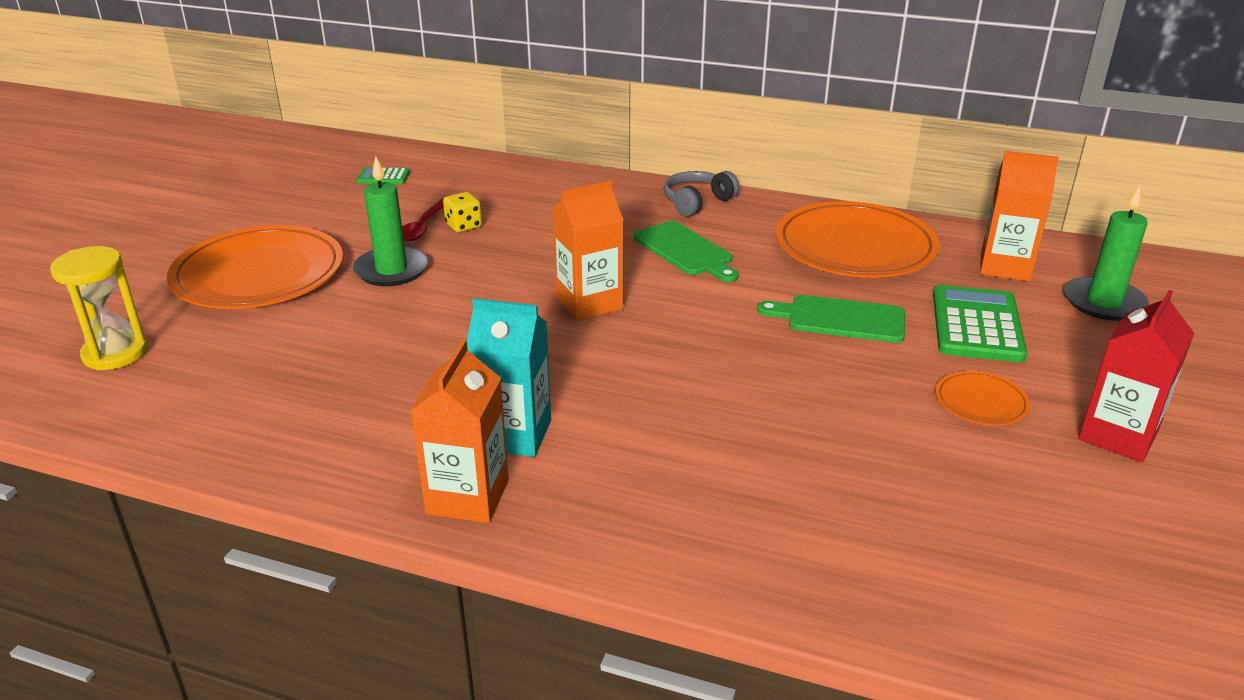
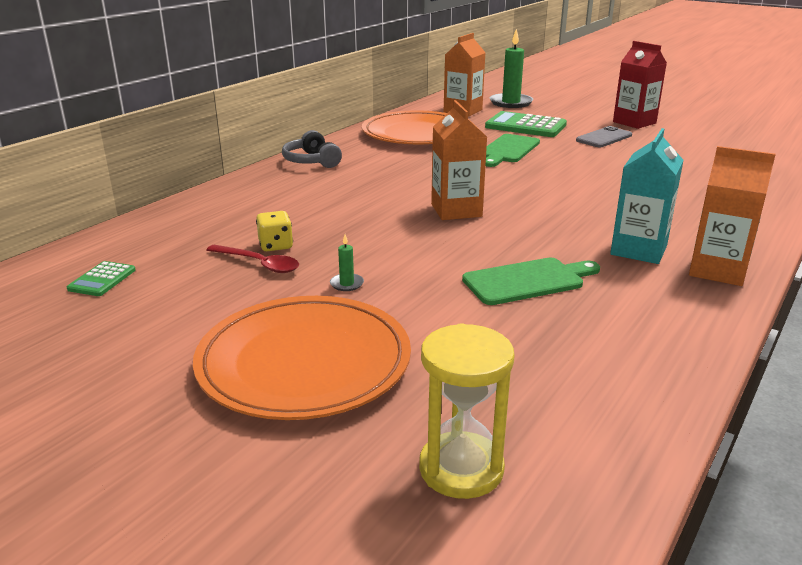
camera: 75 degrees left, 5 degrees down
green candle [353,156,429,286] -> green candle [330,234,364,291], size x0.43
green cutting board [634,221,738,282] -> green cutting board moved to [462,257,600,305]
orange plate [936,371,1030,426] -> grey phone [576,126,632,147]

